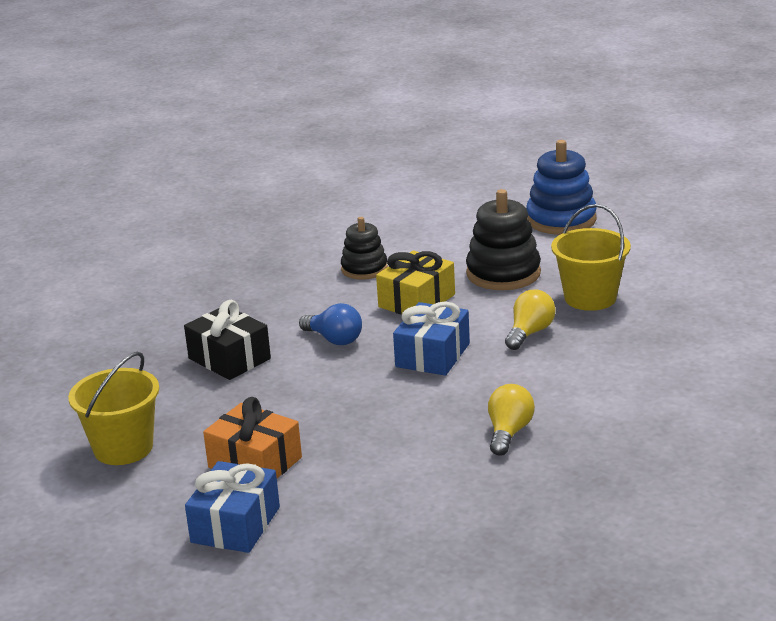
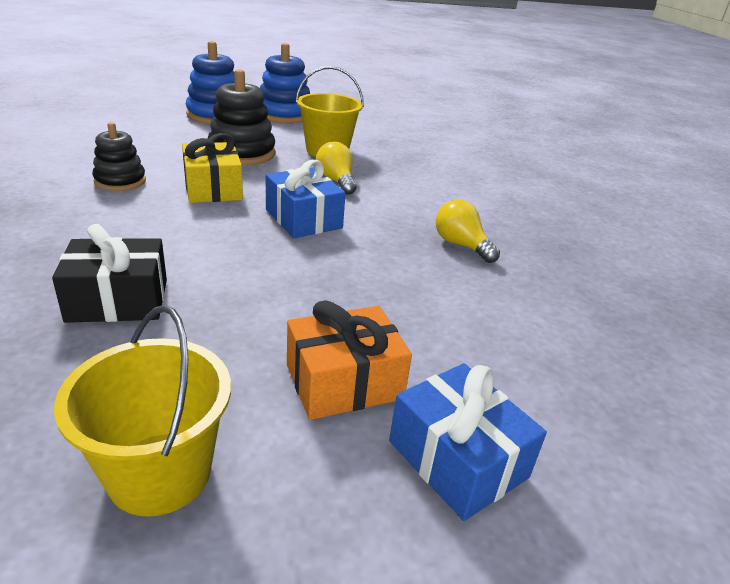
camera: 60 degrees left, 5 degrees up
blue light bulb [299,303,362,345] -> none
none -> blue stacking toy [260,43,310,124]

